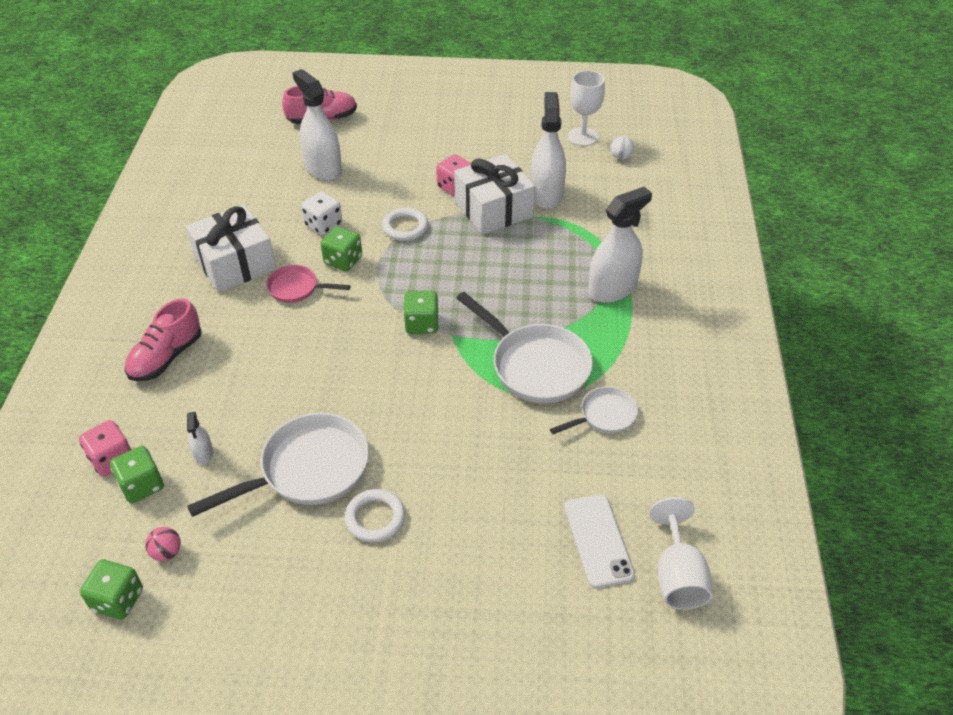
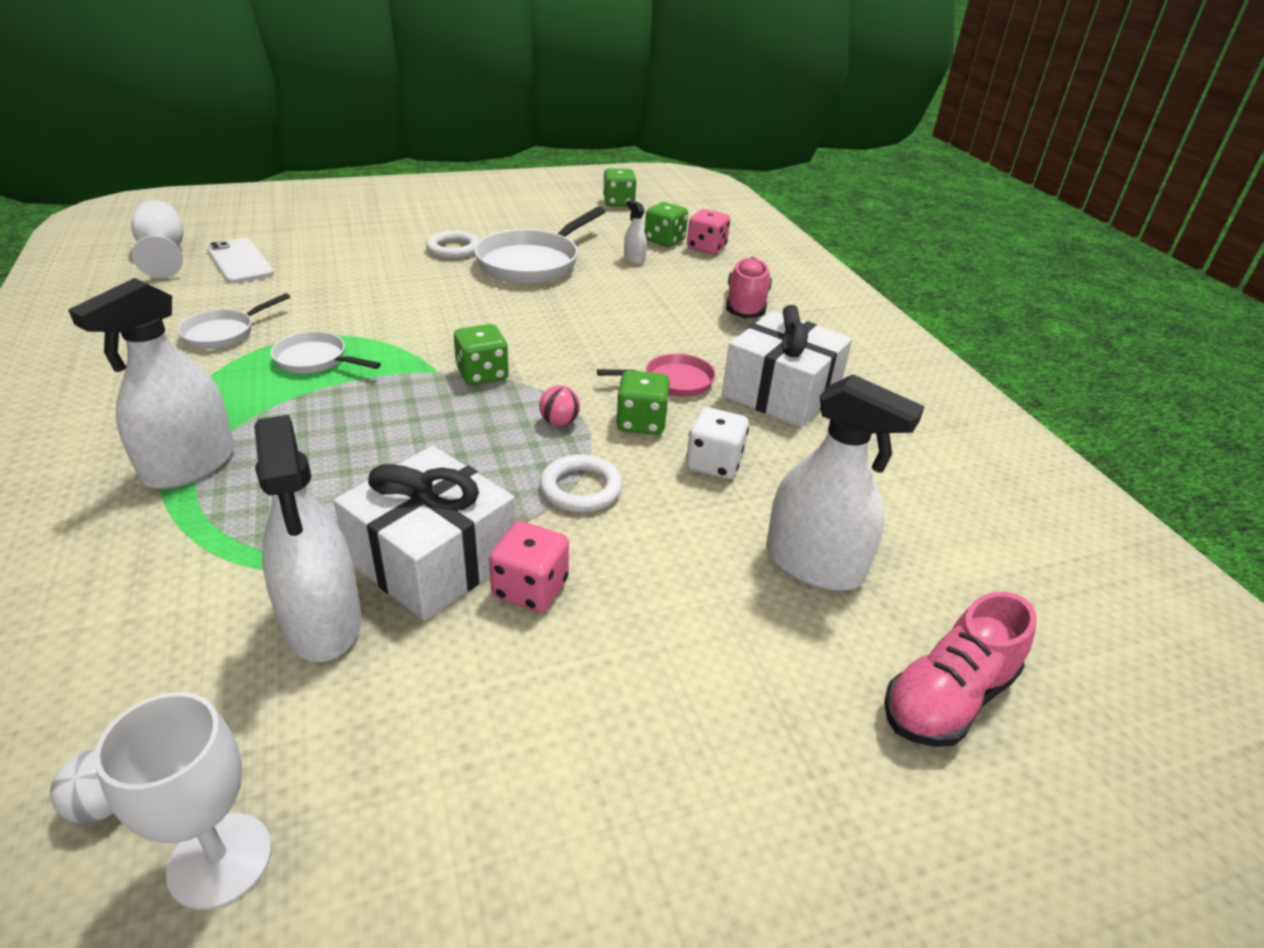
camera: 155 degrees right, 10 degrees down
pink ball [145,527,181,561] -> pink ball moved to [539,385,580,426]
white pan [456,292,593,403] -> white pan [271,331,381,374], size x0.55

